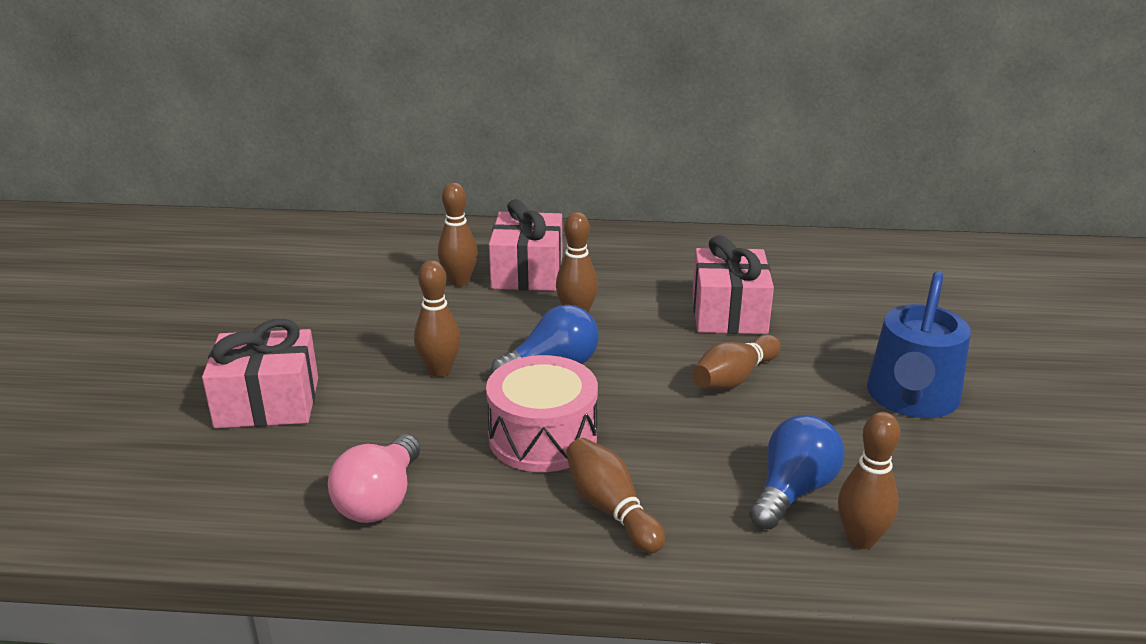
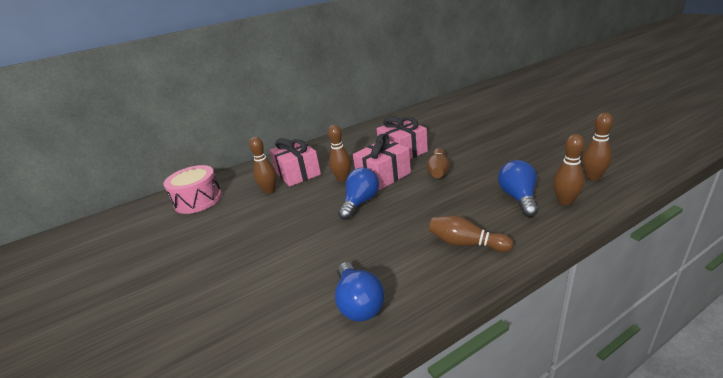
camera: 30 degrees left, 0 degrees up
pink gift [202,319,318,428] -> pink gift moved to [353,134,411,190]
pink light bulb [328,434,420,523] -> blue light bulb [335,262,385,322]
brown bowling pin [414,260,460,377] -> brown bowling pin moved to [582,113,613,180]
pink drum [486,355,598,472] -> pink drum moved to [163,165,222,214]
blue watering can [867,271,971,418] -> none

